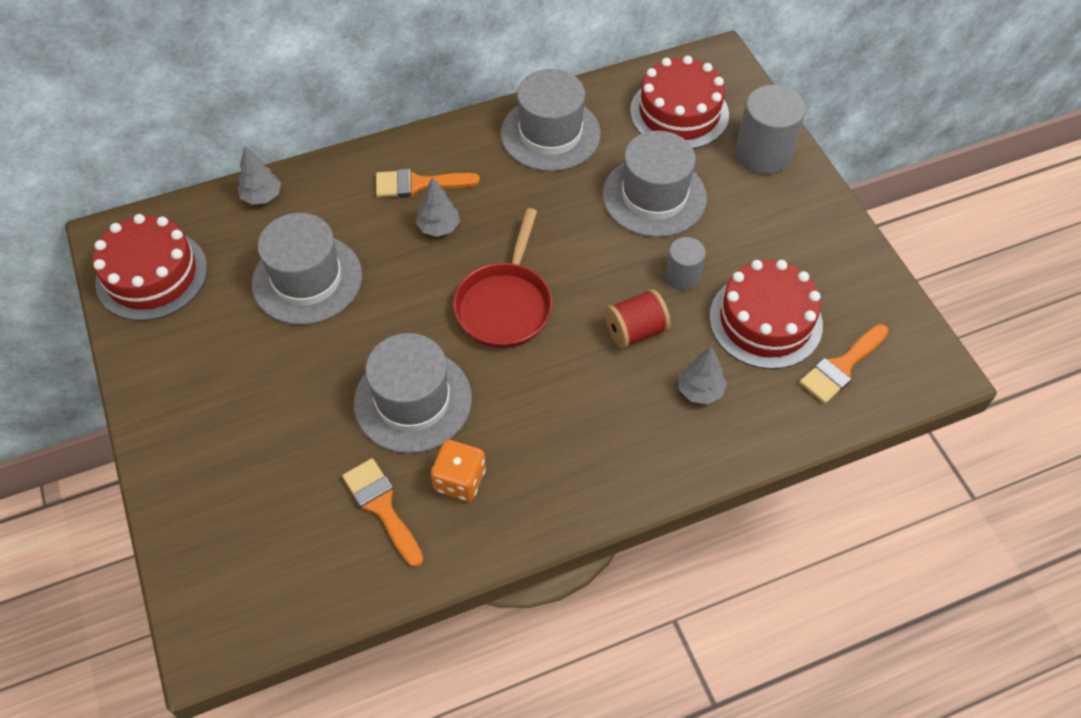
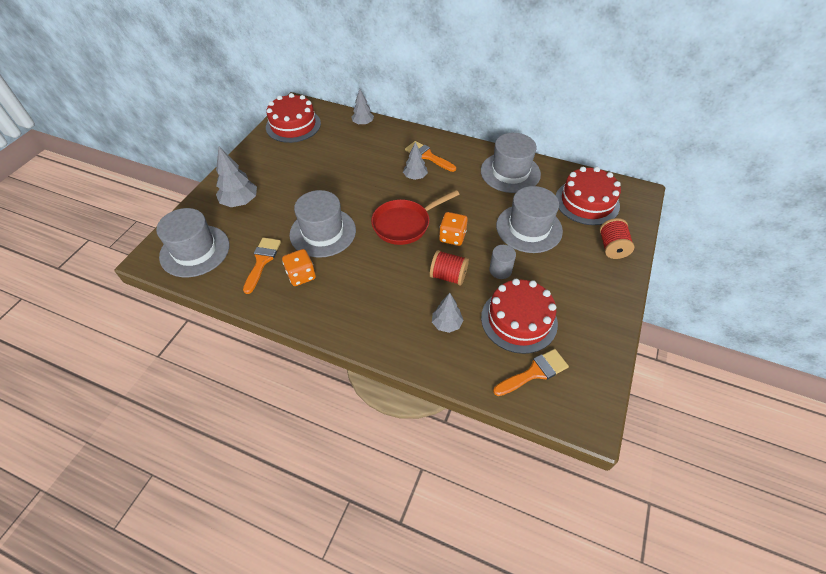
camera: 45 degrees right, 5 degrees down
grey hat [252,213,362,325] -> grey hat moved to [156,208,230,277]
grey cylinder [735,85,806,175] -> red spool [600,218,635,259]
orange brush [799,324,889,404] -> orange brush turned 150 degrees clockwise [493,349,569,396]
none -> grey tree [216,147,257,207]
none -> orange dice [439,212,468,246]

